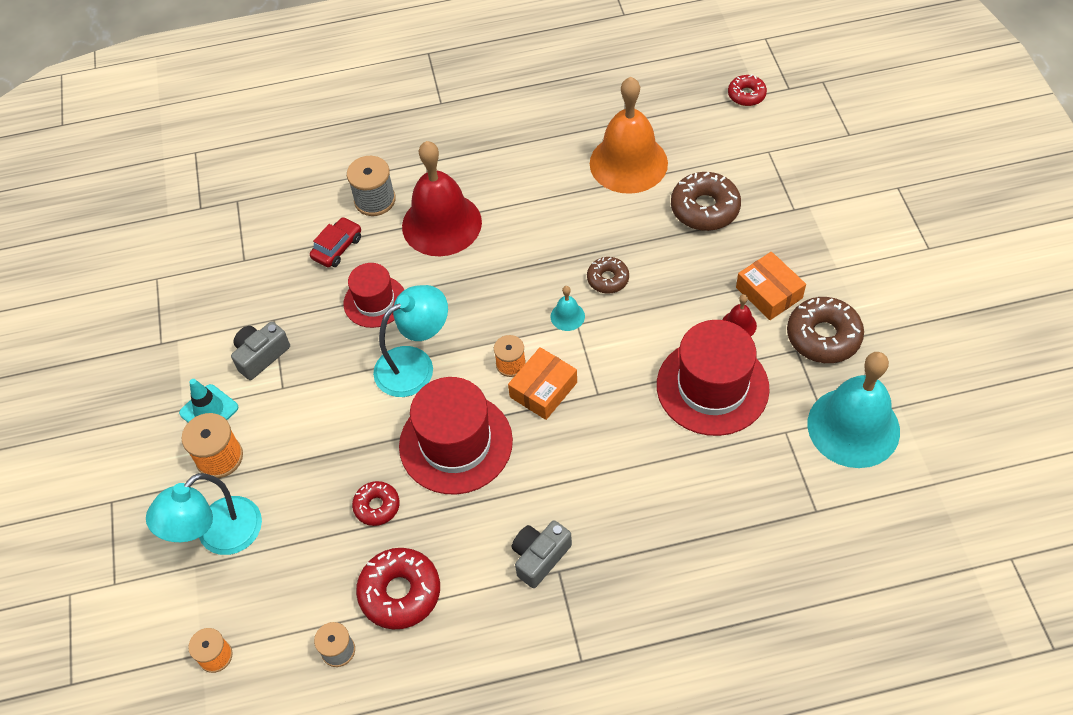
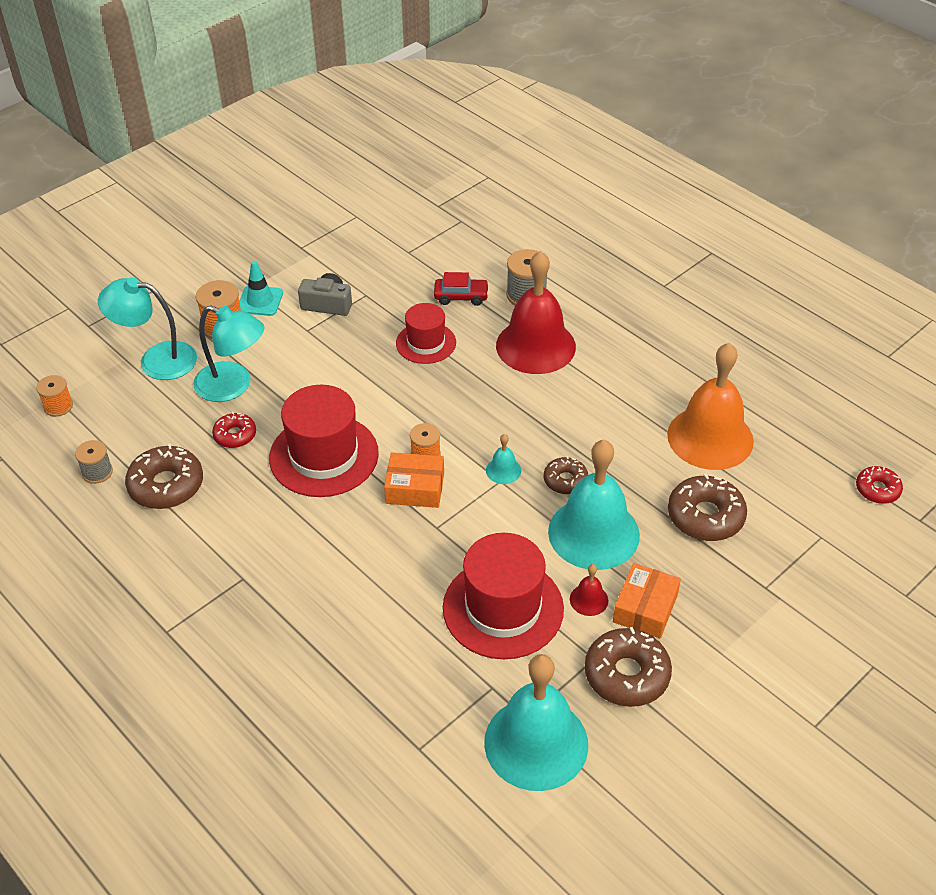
camera: 55 degrees right, 10 degrees down
red donut [356,548,440,630] -> brown donut [125,444,203,509]
turquoise lamp [373,285,448,397] -> turquoise lamp moved to [193,305,264,402]
grey camera [512,520,572,588] -> none
none -> turquoise bell [548,440,640,570]

